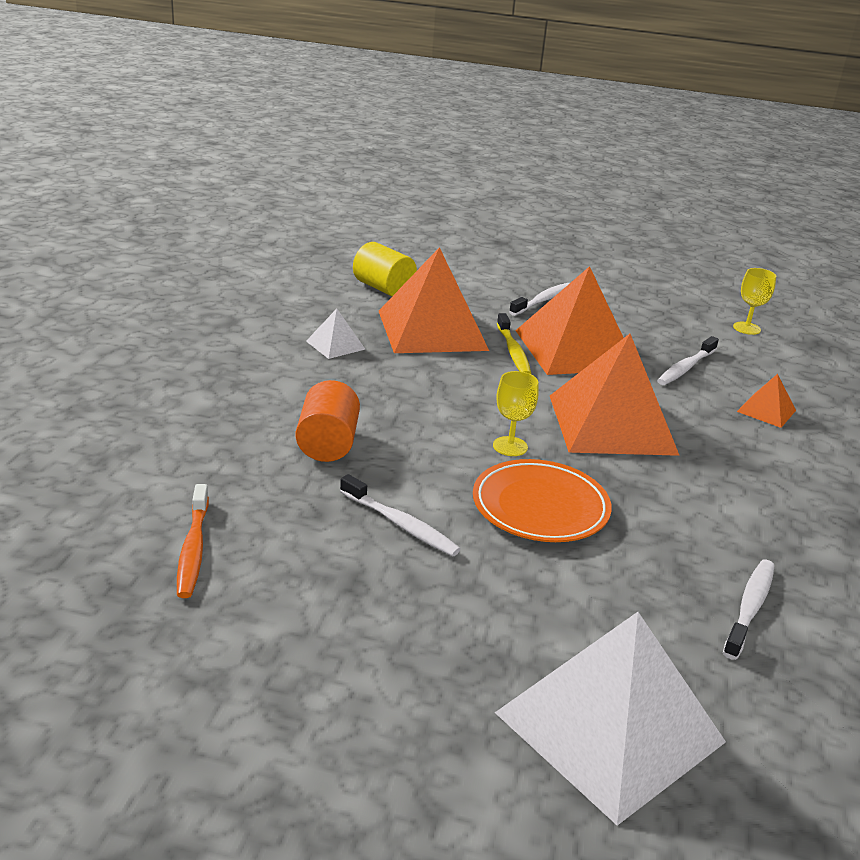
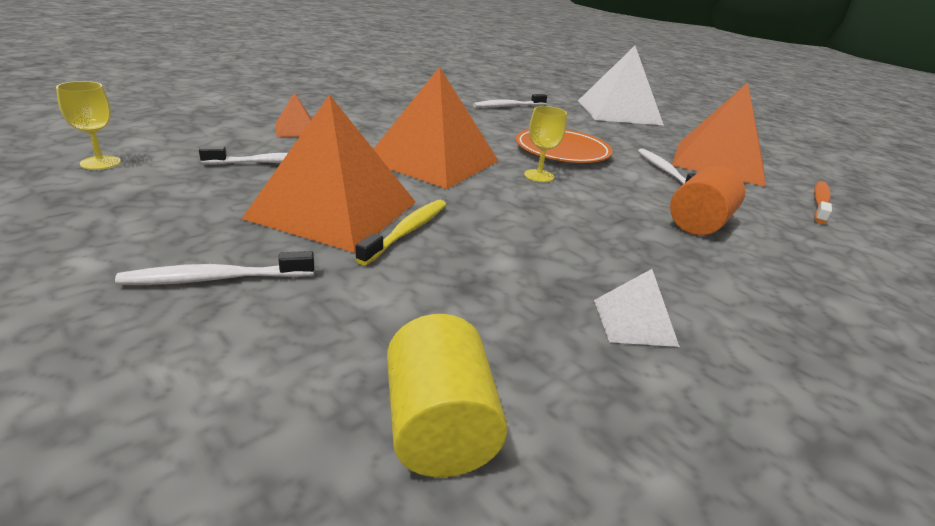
camera: 145 degrees left, 0 degrees up
orange pyramid [379,247,489,353] -> orange pyramid moved to [672,82,766,187]

